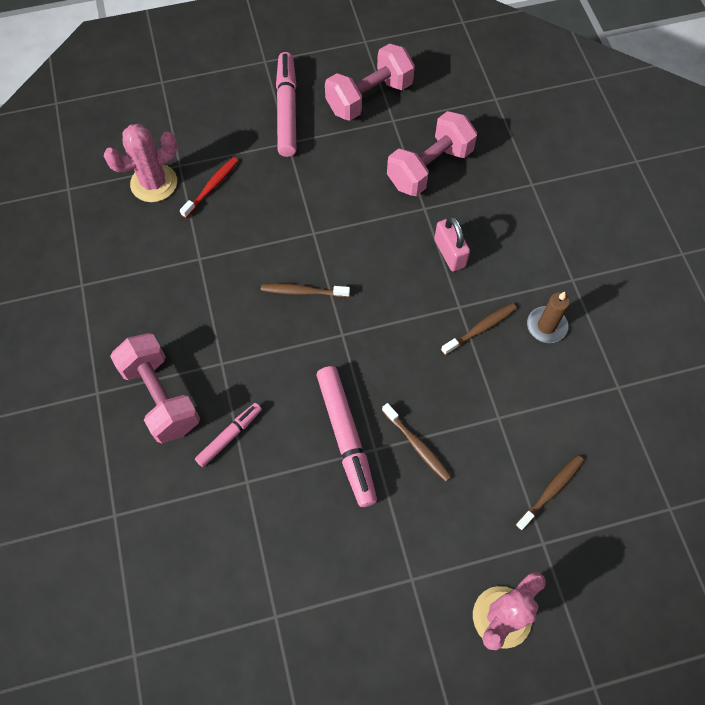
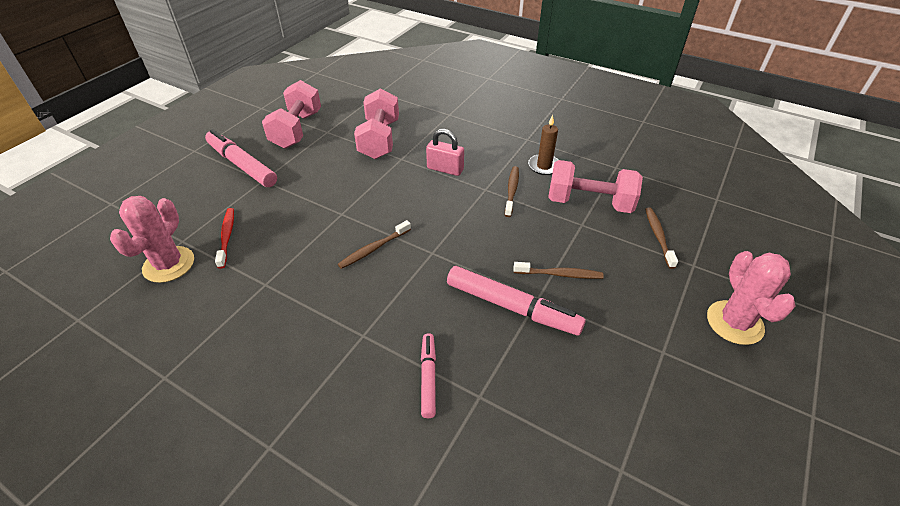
camera: 45 degrees left, 20 degrees down
pink dumbbell [110,333,200,443] -> pink dumbbell moved to [548,160,643,213]

